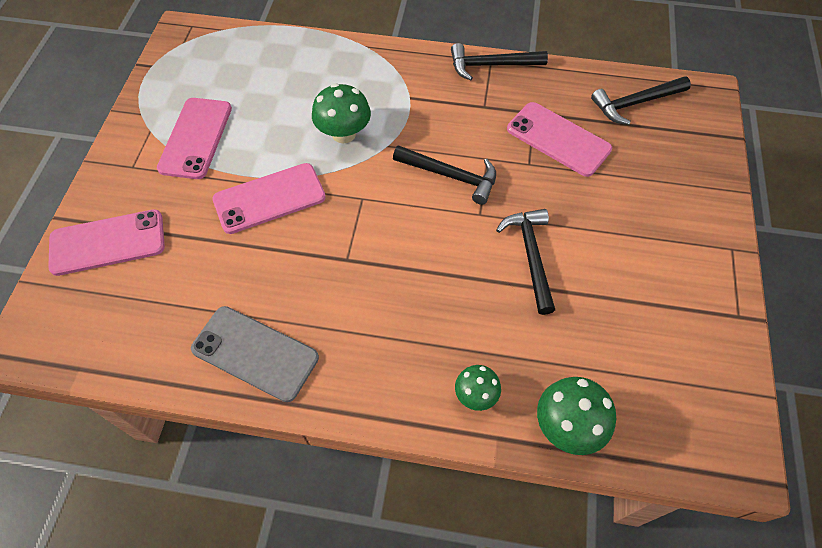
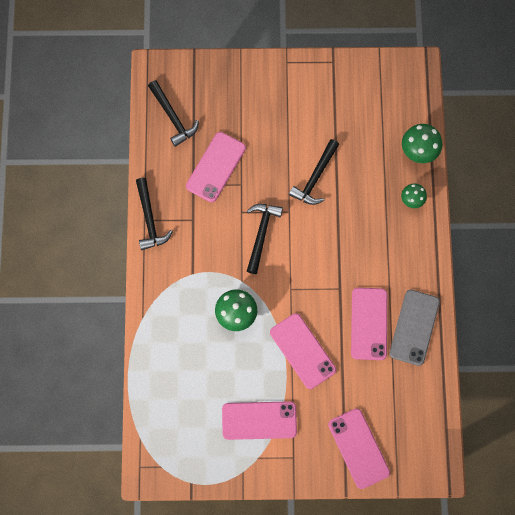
camera: 100 degrees left, 15 degrees up
black hammer [496,209,555,315] -> black hammer turned 45 degrees counterclockwise [289,139,339,205]
none -> pink phone [351,288,387,360]

